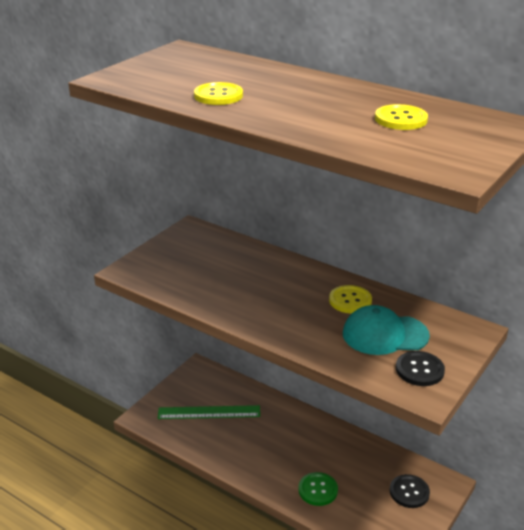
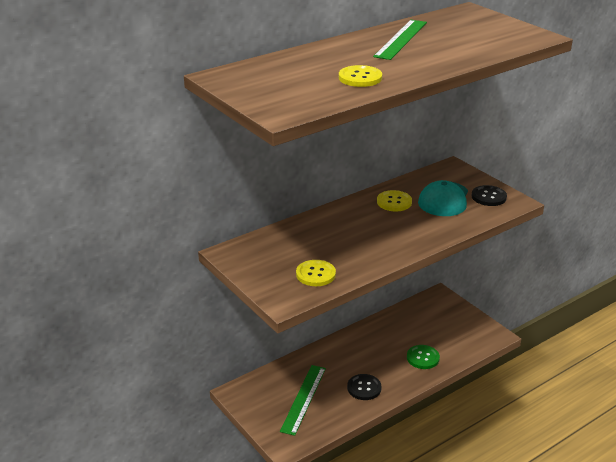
camera: 70 degrees left, 0 degrees up
yellow button [375,104,428,130] -> yellow button moved to [296,260,336,286]
black button [390,474,430,508] -> black button moved to [347,374,382,400]
none -> green ruler [373,20,427,60]

